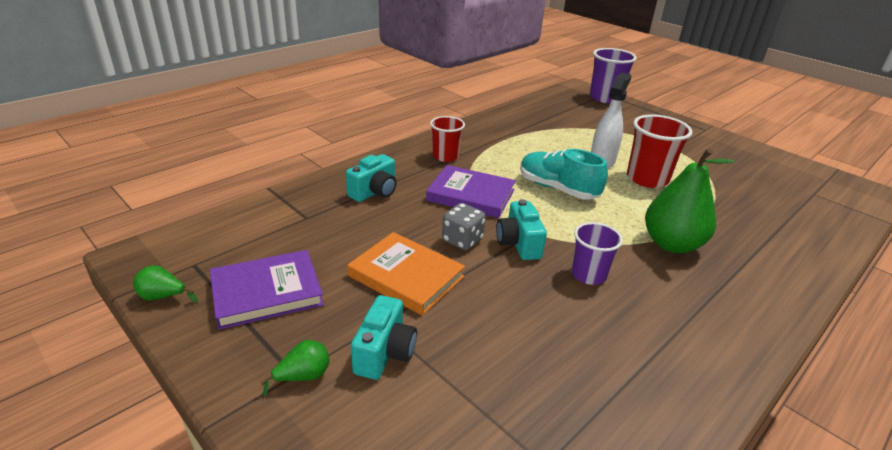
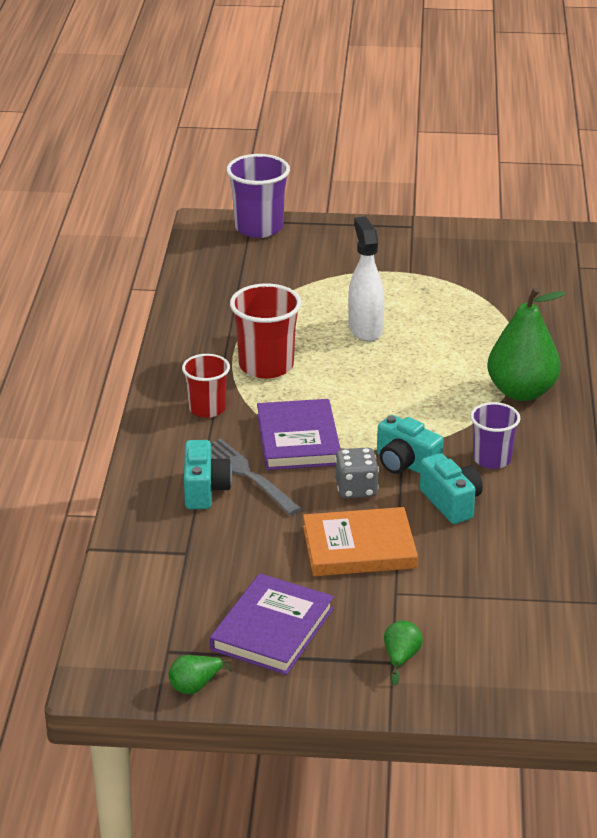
camera: 40 degrees left, 0 degrees up
turquoise camera [351,295,417,380] -> turquoise camera moved to [420,453,483,524]
purple book [426,165,516,218] -> purple book turned 75 degrees counterclockwise [257,399,341,470]
turquoise shoe [520,149,608,200] -> none
red cup [627,114,693,188] -> red cup moved to [230,284,302,379]
none -> grey fork [211,438,302,515]

